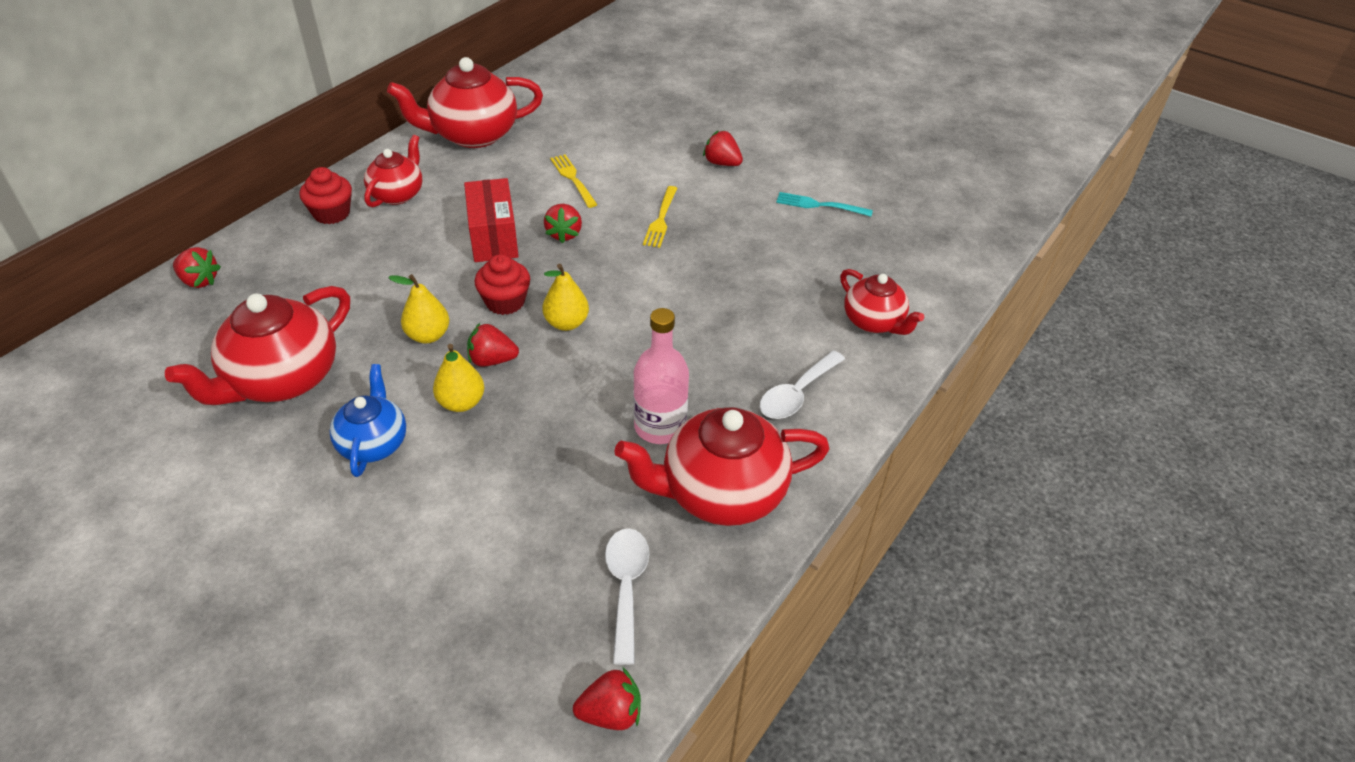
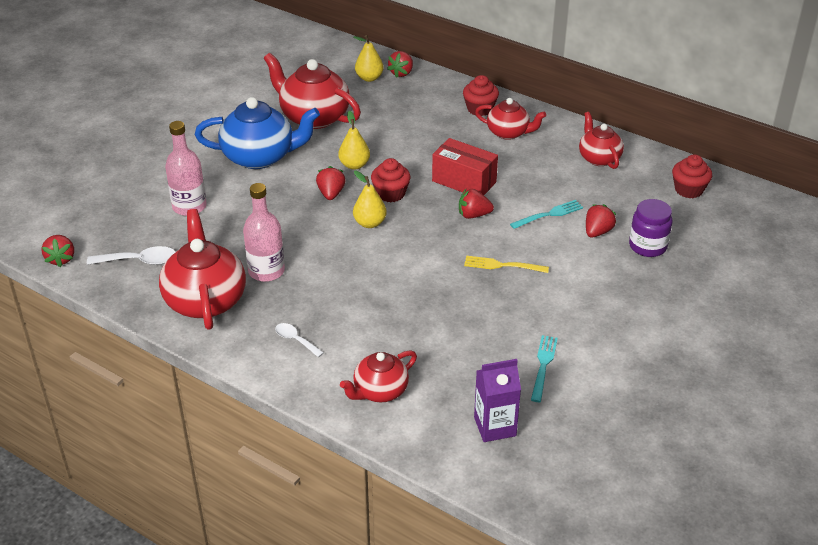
camera: 90 degrees right, 5 degrees down
blue teapot [329,364,406,477] -> blue teapot [195,97,320,169], size x1.67
red teapot [387,57,543,148] -> red teapot [579,112,624,169], size x0.60
yellow pear [433,344,485,412] -> yellow pear moved to [354,35,384,82]
red box [464,178,519,262] -> red box turned 45 degrees clockwise [432,138,498,195]
yellow fork [550,154,598,208] -> turquoise fork [510,200,583,229]
red strawberry [703,130,743,166] -> red strawberry moved to [586,204,616,238]
white spoon [760,350,845,419] -> white spoon [275,323,324,357], size x0.64
none -> pink bottle [165,121,207,216]
none -> purple carton [474,359,521,442]
none -> purple jar [629,199,673,257]
none -> red cupcake [672,154,712,198]

